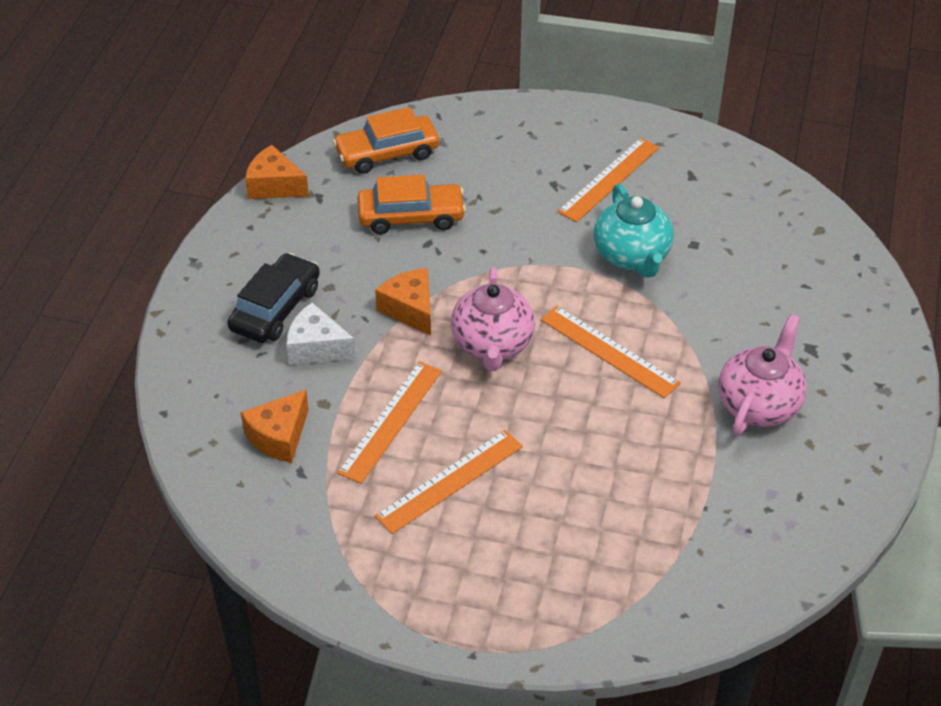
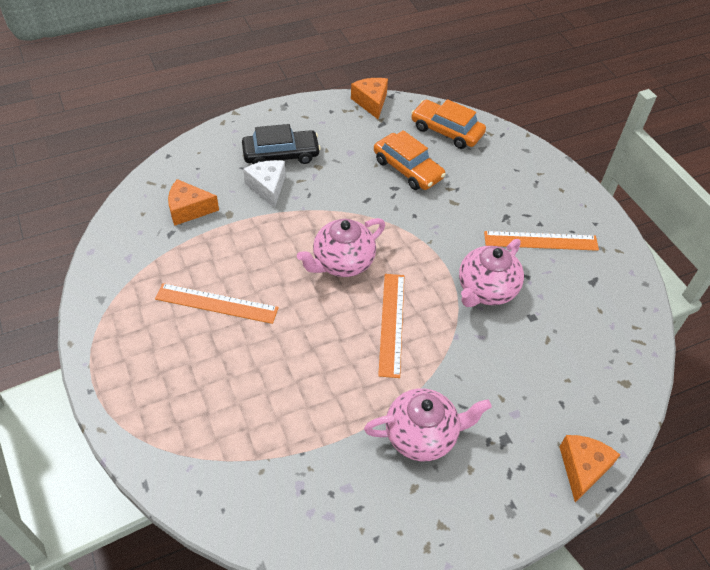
camera: 50 degrees right, 5 degrees up
orange ruler [337,362,442,484] -> none
orange cheese [375,268,431,336] -> orange cheese moved to [559,435,620,502]
turquoise teapot [594,184,674,278] -> pink teapot [459,239,524,307]

